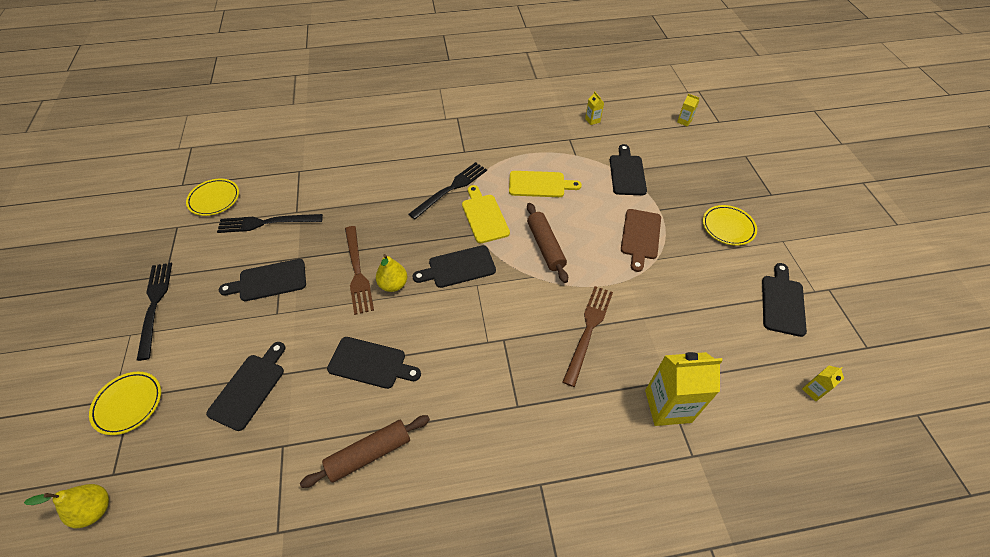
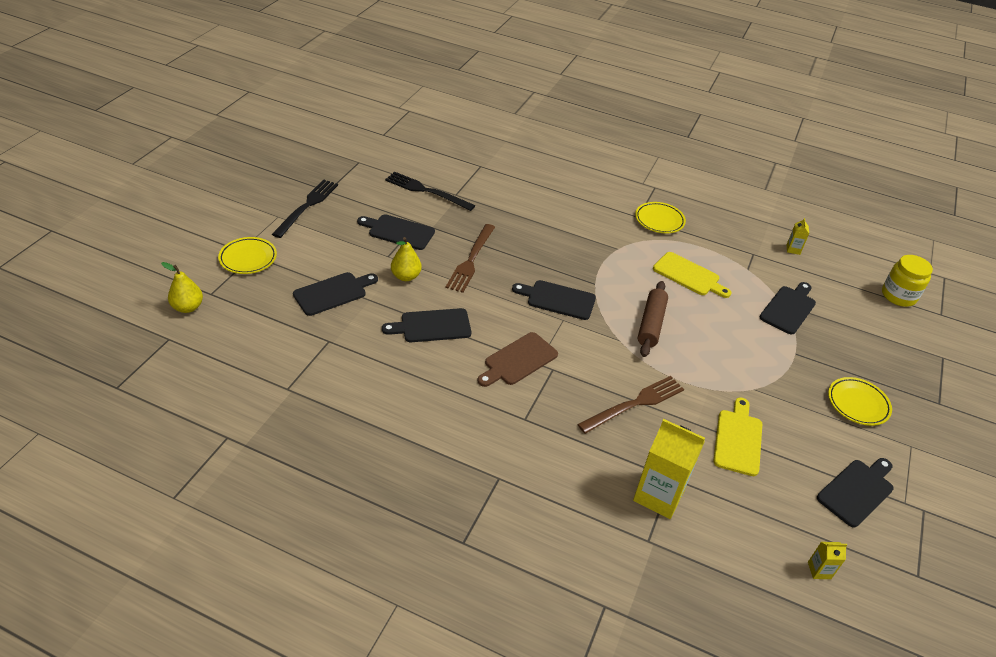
camera: 30 degrees right, 10 degrees down
yellow plate [186,179,239,216] -> yellow plate moved to [635,202,686,234]
brown rolling pin [300,415,430,488] -> none
black cutting board [327,337,421,389] -> black cutting board turned 120 degrees clockwise [382,308,471,342]
yellow pear [376,254,407,292] -> yellow pear moved to [391,237,422,281]
black fork [409,162,487,219] -> none
yellow cutting board [462,185,510,243] -> yellow cutting board moved to [713,397,762,476]
brown cutting board [621,209,661,272] -> brown cutting board moved to [477,332,558,387]
yellow carton [677,94,699,127] -> yellow jar [882,255,933,307]

